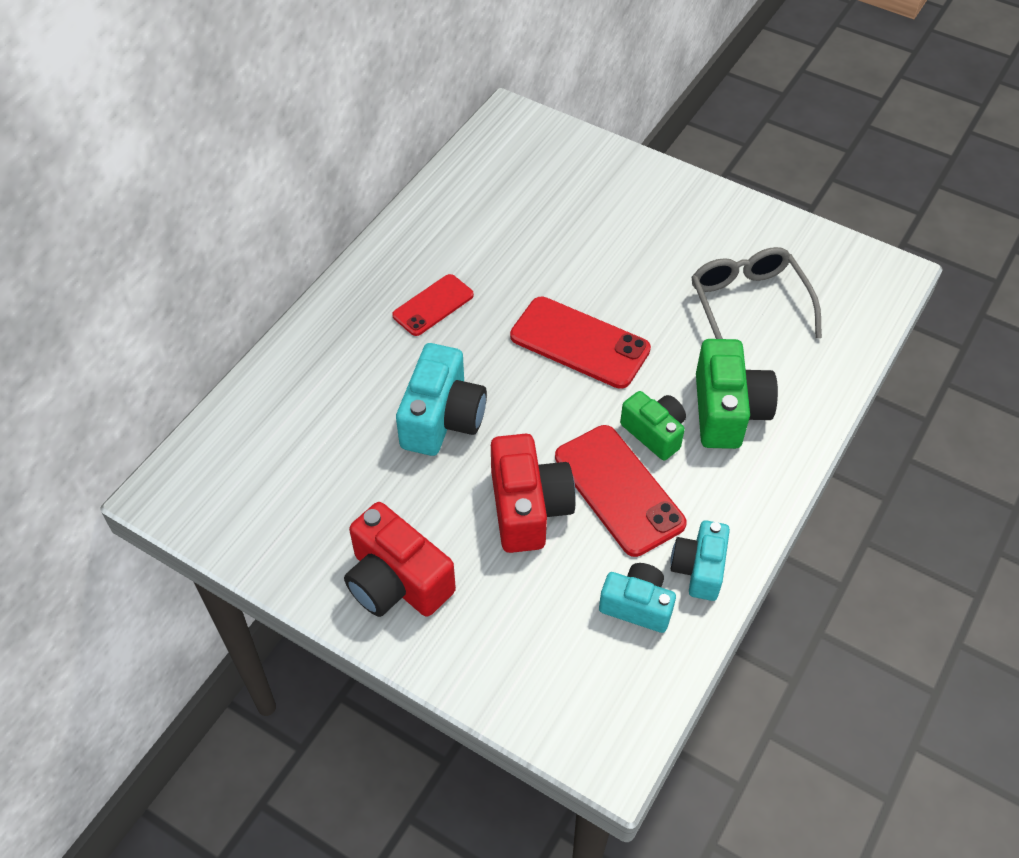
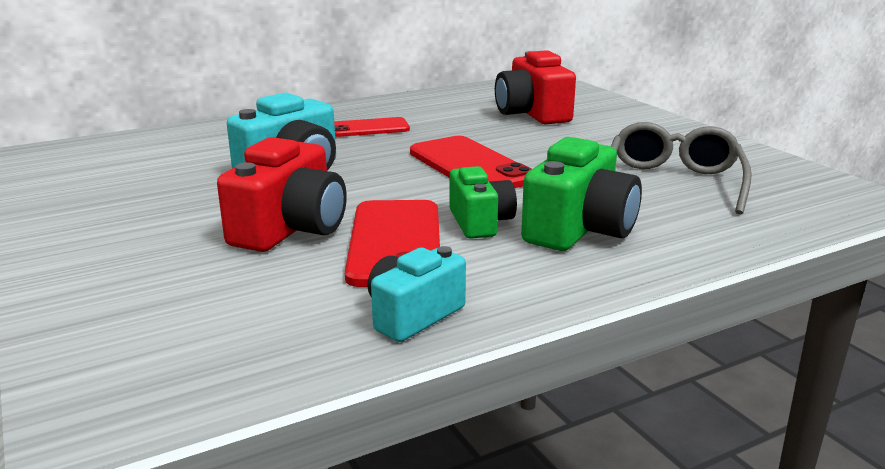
camera: 30 degrees right, 30 degrees down
red camera [344,502,456,617] -> red camera moved to [495,50,576,124]
turquoise camera [599,563,676,633] -> none

